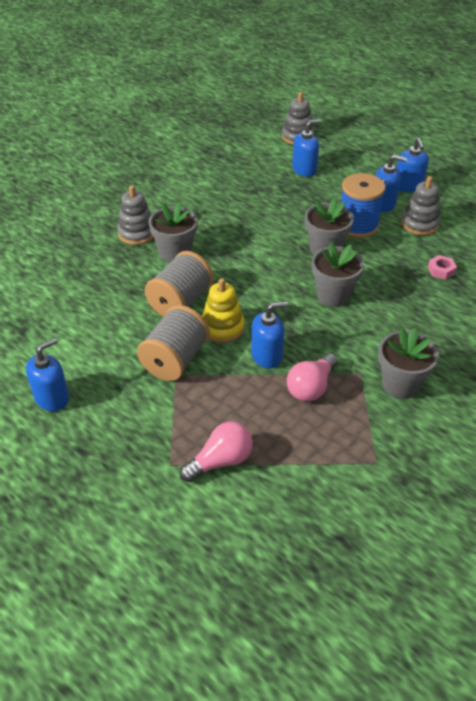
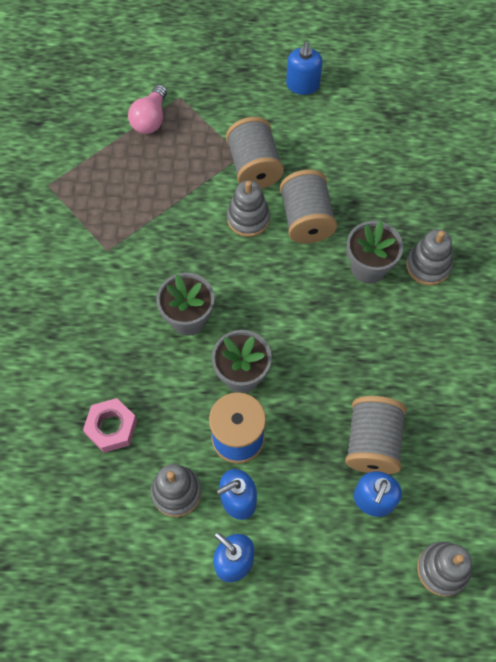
camera: 140 degrees right, 20 degrees up
yellow stacking toy [202,278,245,343] -> grey stacking toy [227,180,270,237]
blue soap dispenser [251,302,288,369] -> none
pink light bulb [287,353,338,402] -> none
grey flower pot [378,328,439,399] -> none
pink nut [428,255,457,280] -> pink nut [83,398,137,453], size x1.58
none -> grey spool [345,396,407,474]

